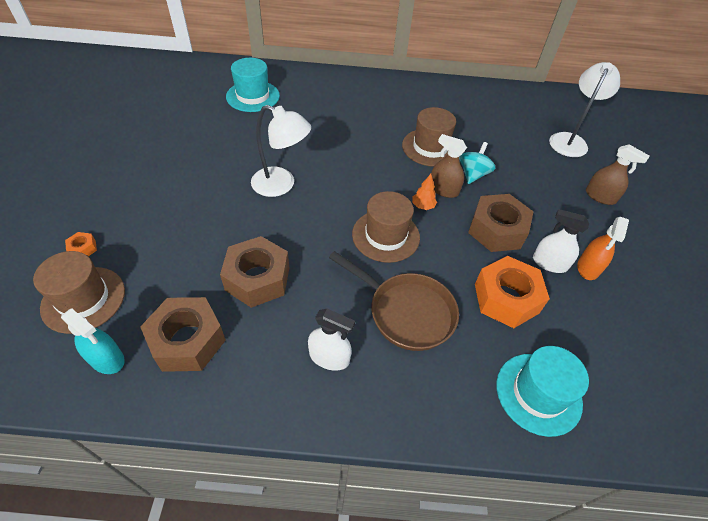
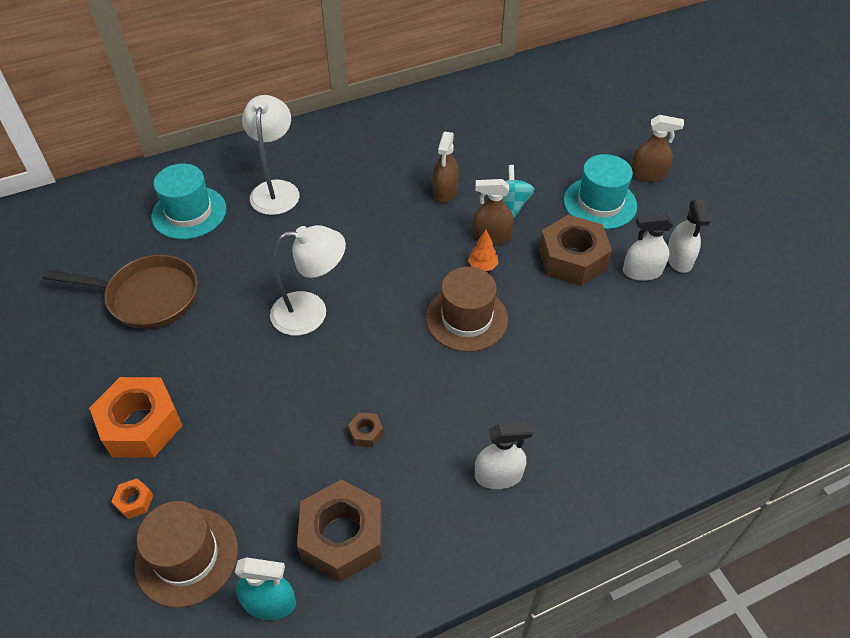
camera: 25 degrees left, 0 degrees up
brown nut [220,236,289,308] -> brown nut [348,412,384,447], size x0.42
brown pan [329,251,459,351] -> brown pan moved to [43,255,198,329]
brown hat [402,107,456,167] -> brown spray bottle [433,131,459,203]
orange nut [475,256,550,328] -> orange nut moved to [89,377,183,458]
turquoise hat [496,346,589,437] -> turquoise hat moved to [564,154,637,229]
white lamp [549,62,620,157] -> white lamp moved to [242,95,299,215]
orange spray bottle [577,217,629,280] -> white spray bottle [668,200,710,273]

